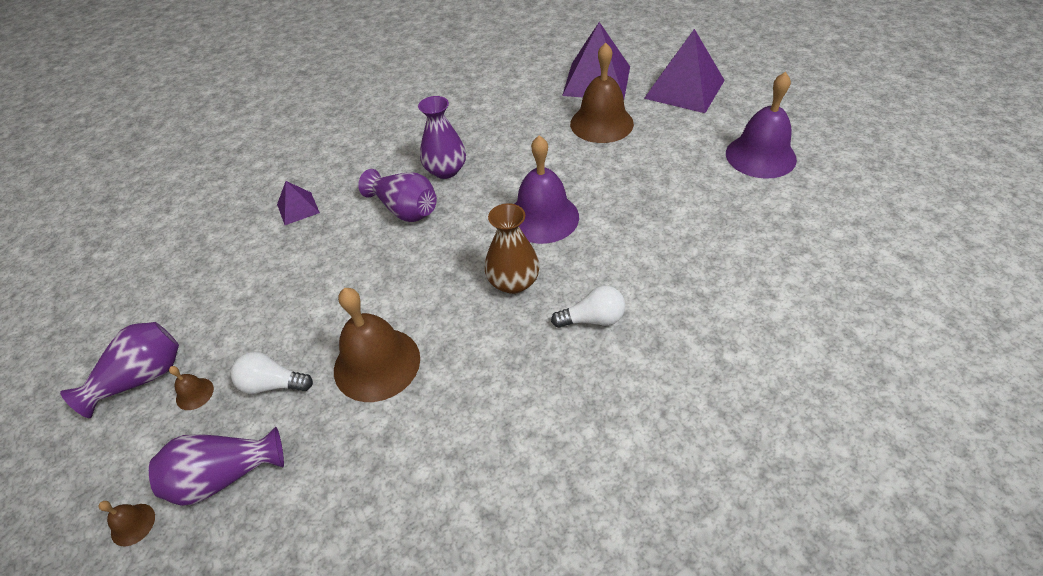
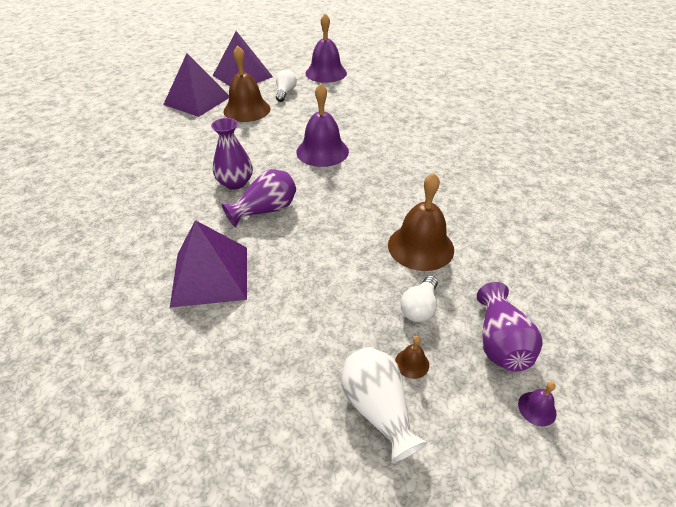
camera: 75 degrees left, 5 degrees down
purple vase [60,322,179,418] -> white vase [341,347,427,463]
brown bell [98,501,155,546] -> purple bell [518,382,557,426]
purple pyramid [277,181,320,225] -> purple pyramid [170,220,247,308], size x2.02
brown vase [484,203,540,294] -> none
white light bulb [551,286,625,328] -> white light bulb moved to [276,70,297,102]

